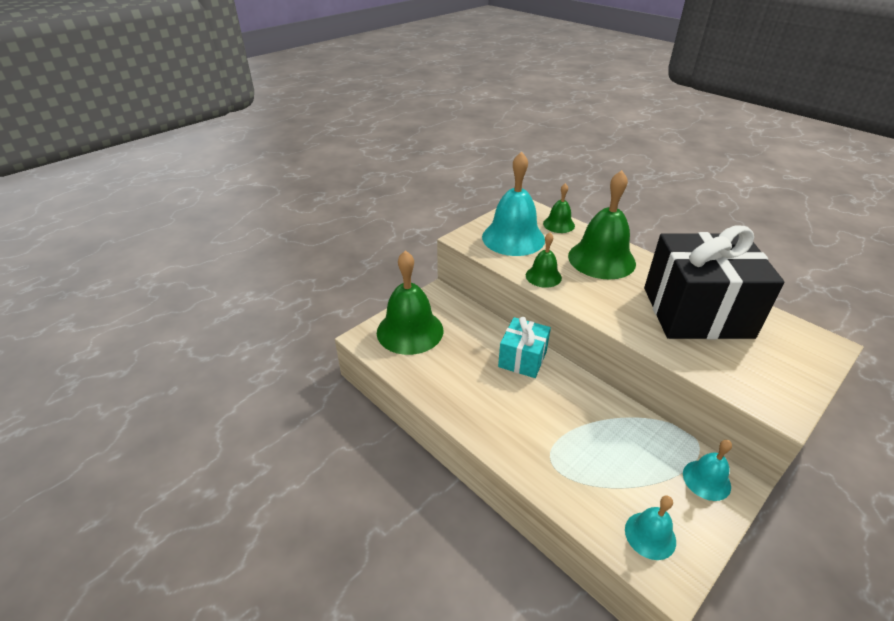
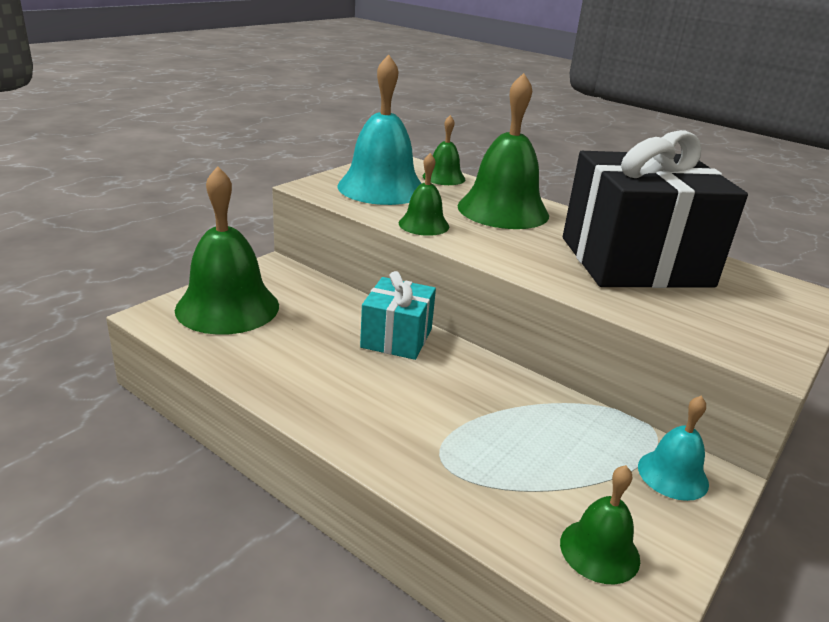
camera: 10 degrees left, 10 degrees down
turquoise bell [625,496,676,560] -> green bell [560,465,640,584]

